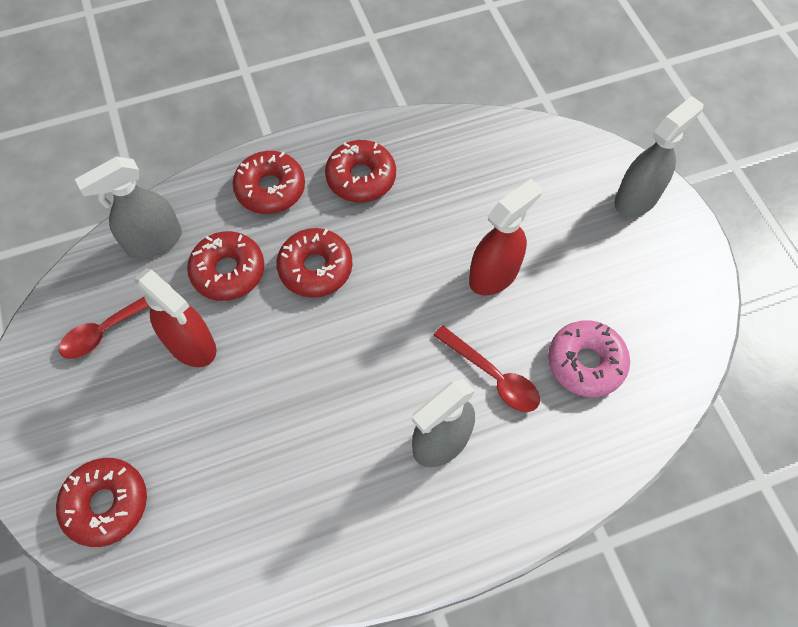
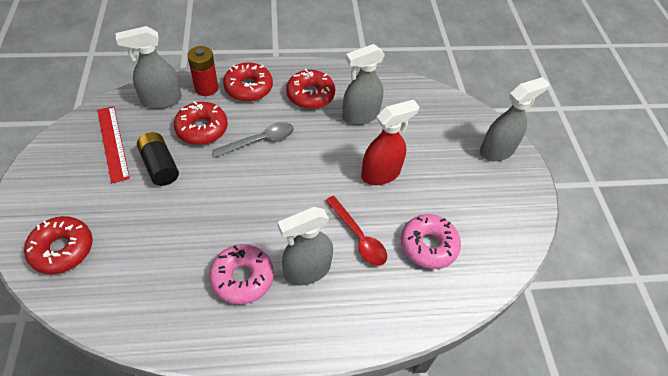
camera: 10 degrees right, 10 degrees down
red spoon [59,283,171,359] -> red ruler [97,106,130,183]
red spray bottle [134,268,216,367] -> black battery [137,132,179,186]
red donut [276,228,353,298] -> grey spoon [213,122,294,157]
none -> red battery [187,46,218,96]
none -> pink donut [209,244,274,305]
none -> grey spray bottle [342,44,385,125]

